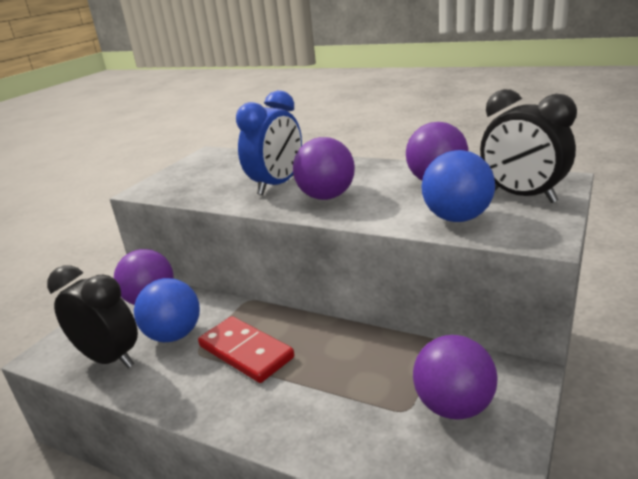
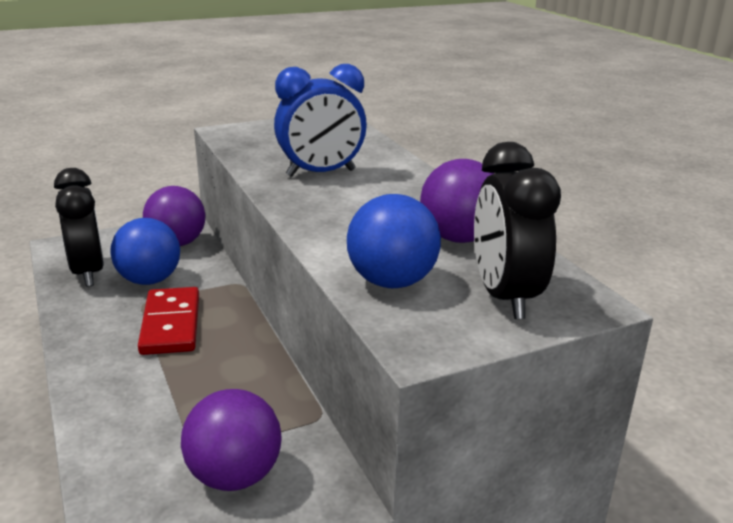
camera: 35 degrees right, 0 degrees up
purple ball [293,137,355,200] -> none

